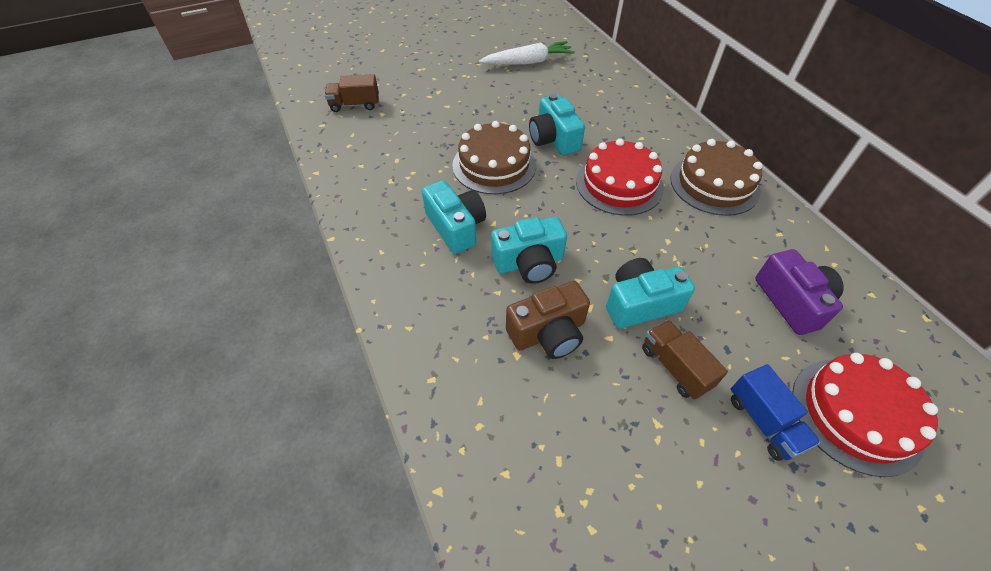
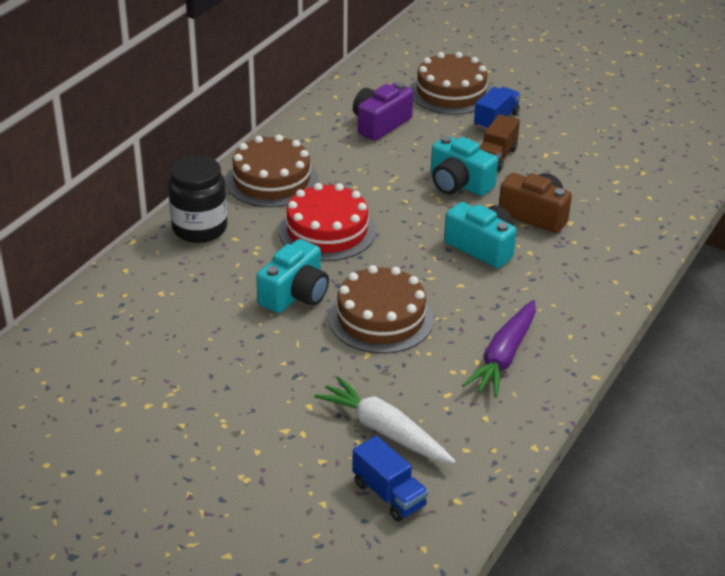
camera: 125 degrees left, 15 degrees down
brown truck [325,74,379,112] -> blue truck [352,436,428,522]
turquoise camera [422,180,486,254] -> none
white carrot [479,41,575,65] -> white carrot moved to [314,376,456,464]
red cake [792,353,938,477] -> brown cake [410,52,492,115]
none -> black jar [168,155,227,243]
none -> purple carrot [462,300,536,398]

